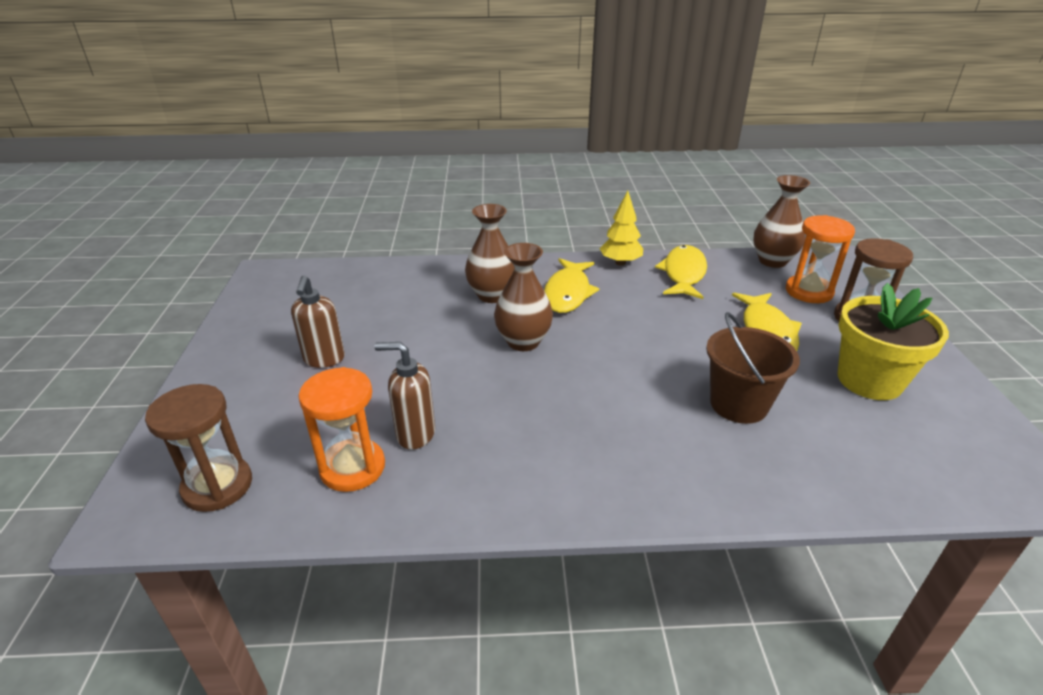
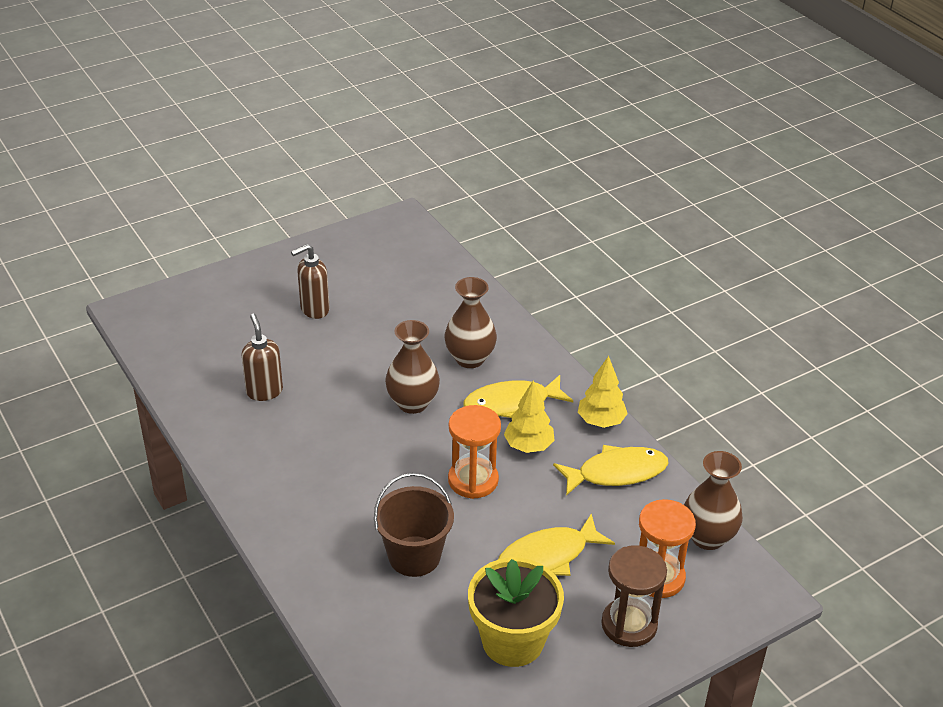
camera: 60 degrees right, 5 degrees up
brown hourglass [145,384,252,512] -> none
orange hourglass [299,367,385,492] -> orange hourglass moved to [448,405,501,499]
none -> yellow tree [504,381,555,453]

